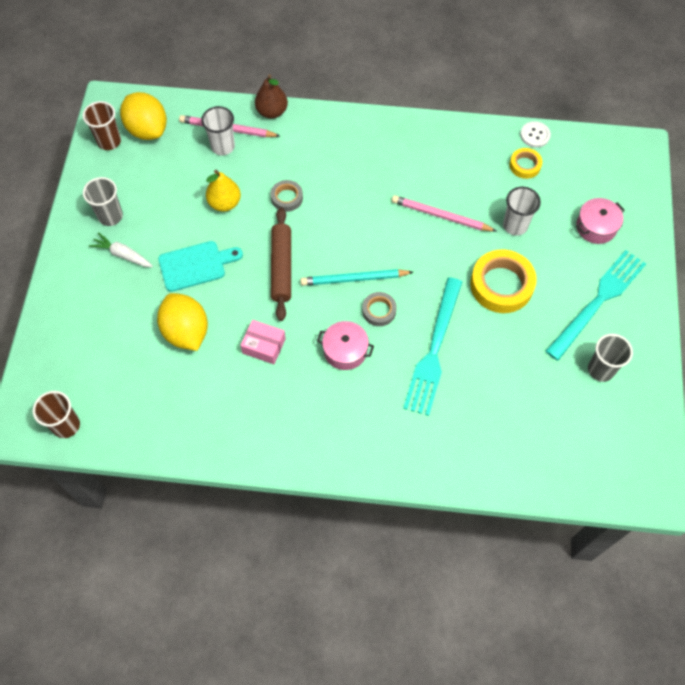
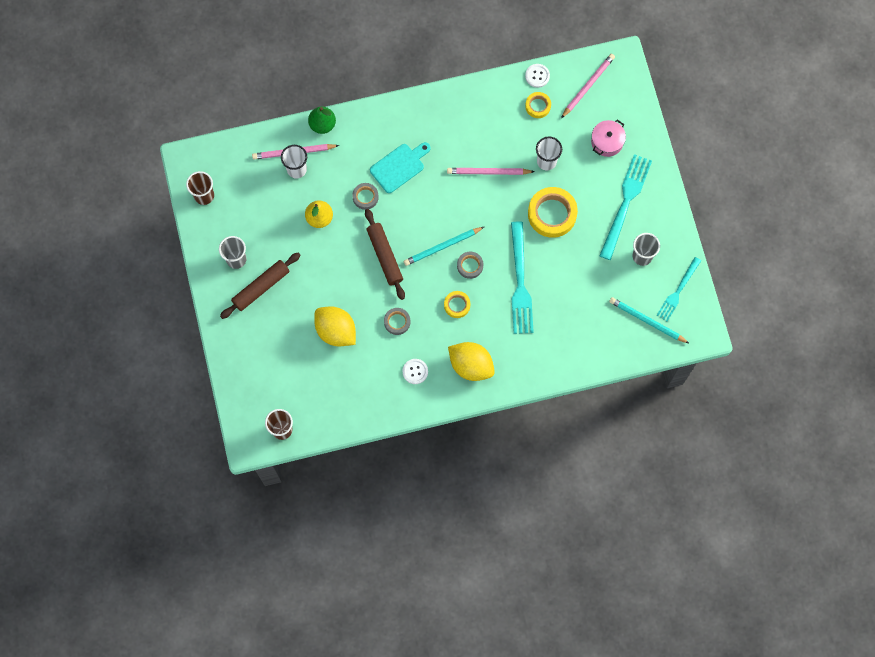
camera: 20 degrees left, 10 degrees up
white carrot [89,232,153,267] -> brown rolling pin [220,253,300,319]
yellow lemon [120,92,167,140] -> yellow lemon moved to [448,342,495,381]
turquoise cutting board [158,241,243,292] -> turquoise cutting board moved to [370,142,431,193]
pink box [240,320,286,364] -> grey tape [384,308,410,335]
brown pear [255,74,288,119] -> green pear [308,107,336,134]
pink pot [317,321,374,370] -> yellow tape [444,291,470,318]
none -> white button [403,359,428,384]
none -> pink pencil [561,54,615,118]
none -> turquoise pencil [609,297,690,344]
none -> turquoise fork [657,257,701,321]

